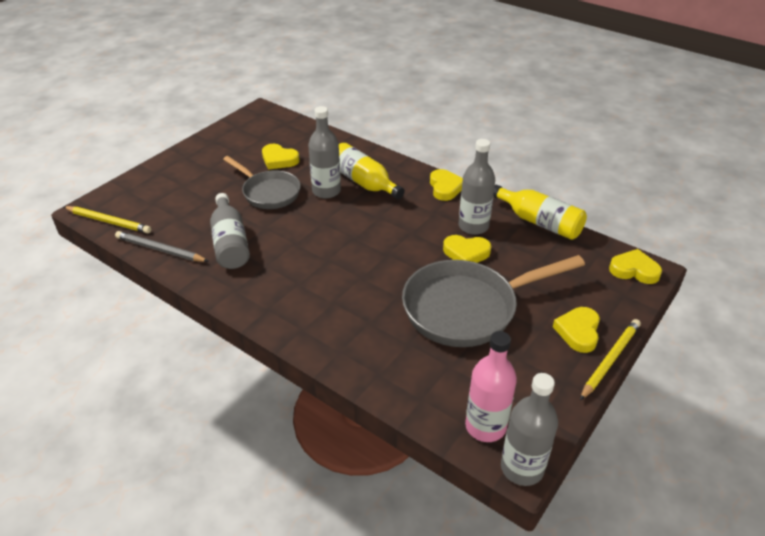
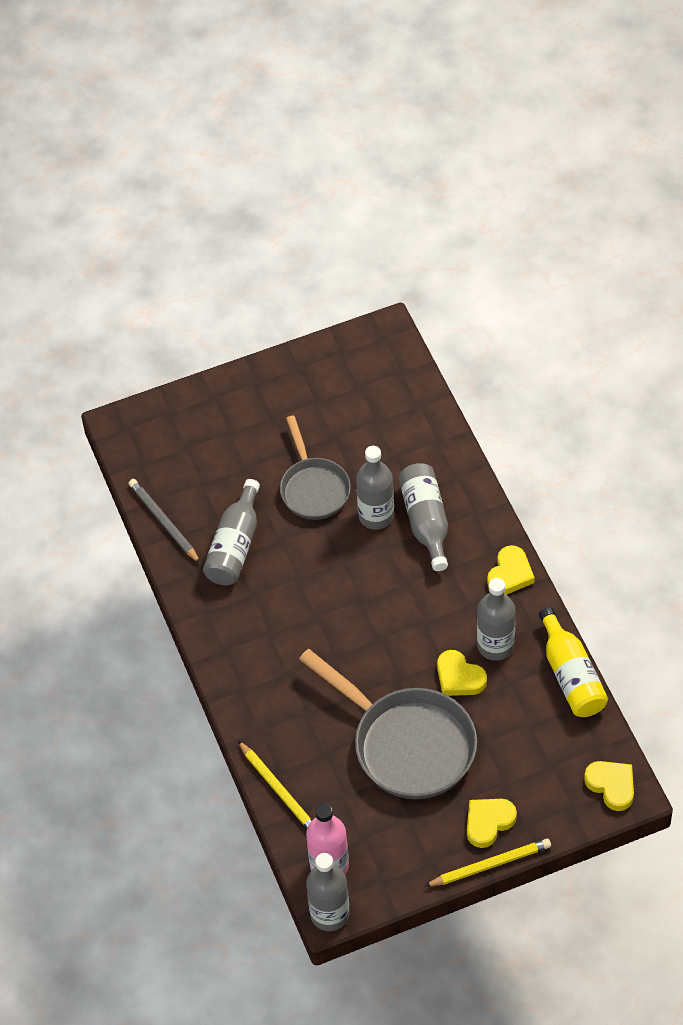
camera: 35 degrees right, 15 degrees up
yellow pencil [64,206,151,233] -> yellow pencil moved to [238,740,312,829]
yellow heart [262,144,299,170] -> none
yellow bottle [339,143,405,199] -> grey bottle [399,463,448,571]
grey pan [402,255,585,347] -> grey pan turned 150 degrees counterclockwise [299,649,477,799]

